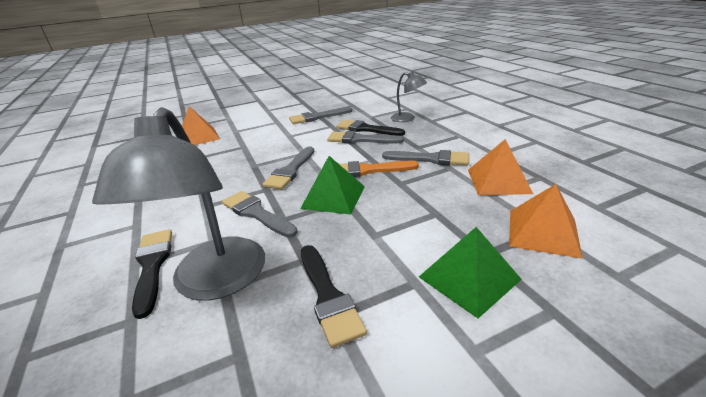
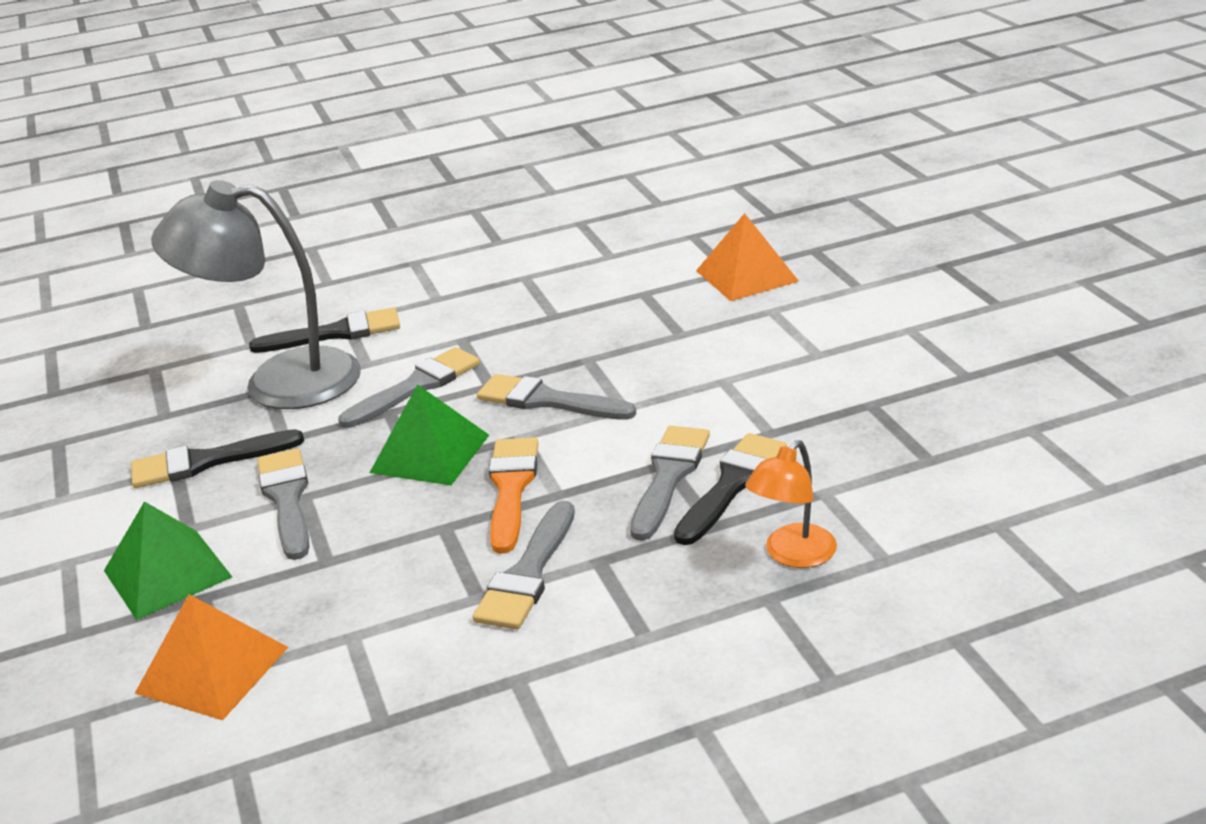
camera: 95 degrees right, 0 degrees up
grey brush [289,107,352,124] -> grey brush moved to [257,448,309,560]
grey lamp [391,72,427,122] -> orange lamp [745,440,837,568]
orange pyramid [468,139,533,195] -> none

